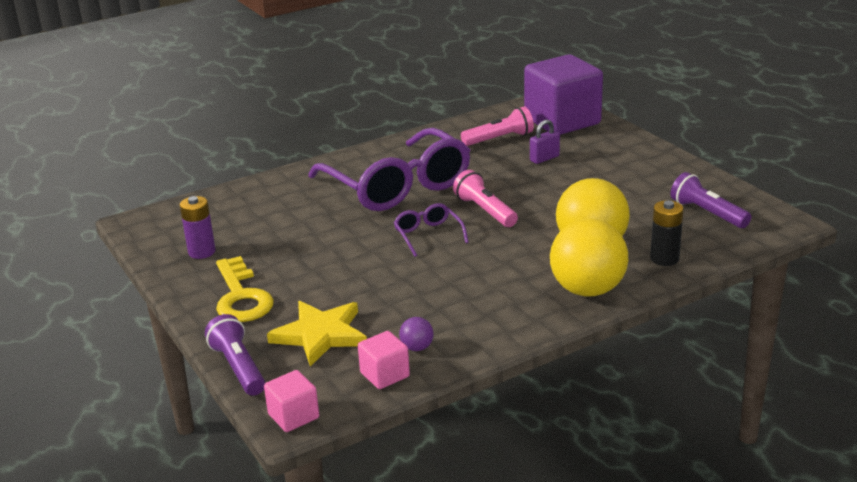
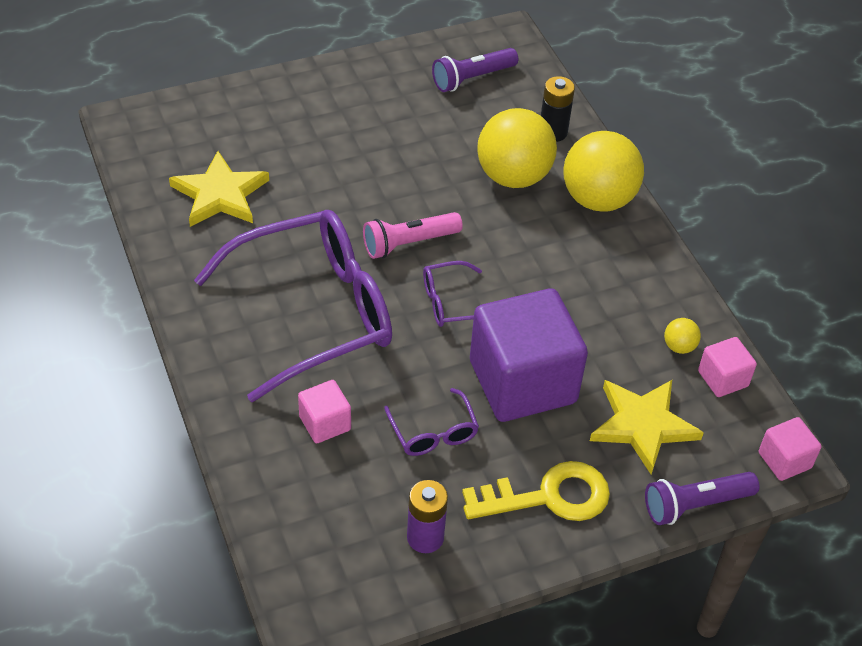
camera: 85 degrees left, 20 degrees up
purple ball [399,317,434,351] -> yellow ball [664,318,701,354]
pink flashlight [461,106,534,146] -> yellow star [169,151,269,227]
purple cube [524,54,603,135] -> purple cube moved to [470,288,588,422]
purple padlock [530,120,560,164] -> none
none -> pink cube [298,380,351,443]
none -> purple glasses [384,388,479,456]

